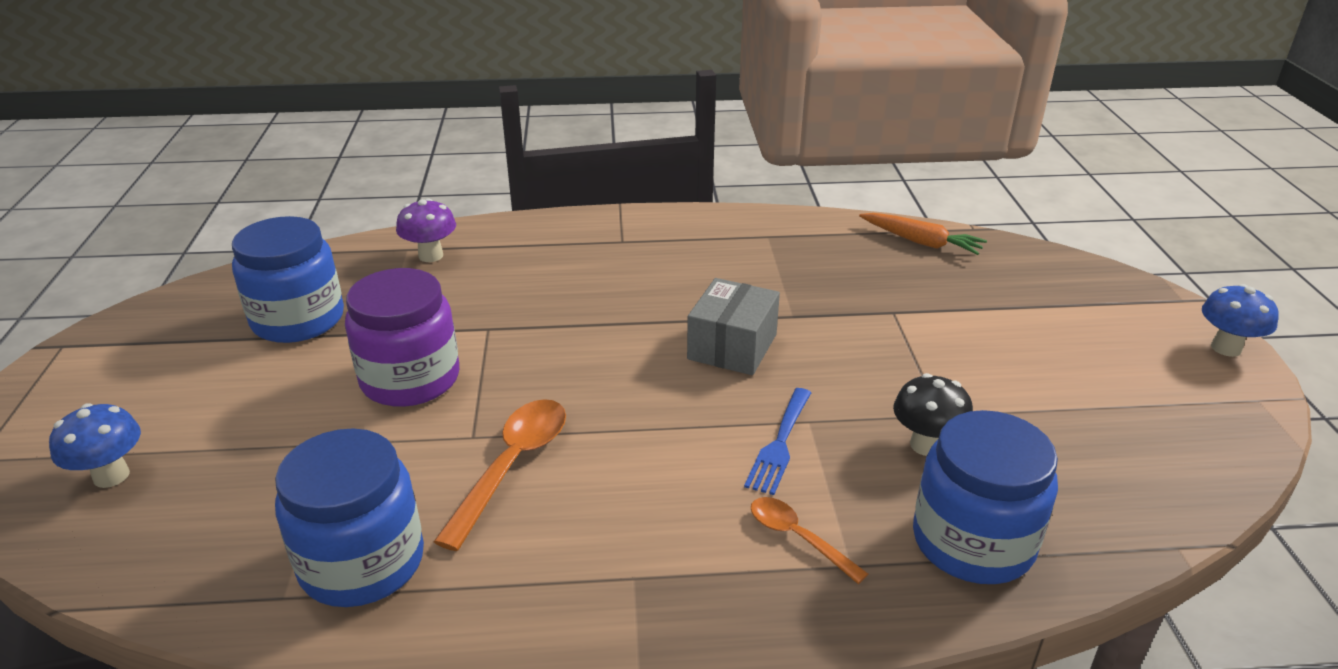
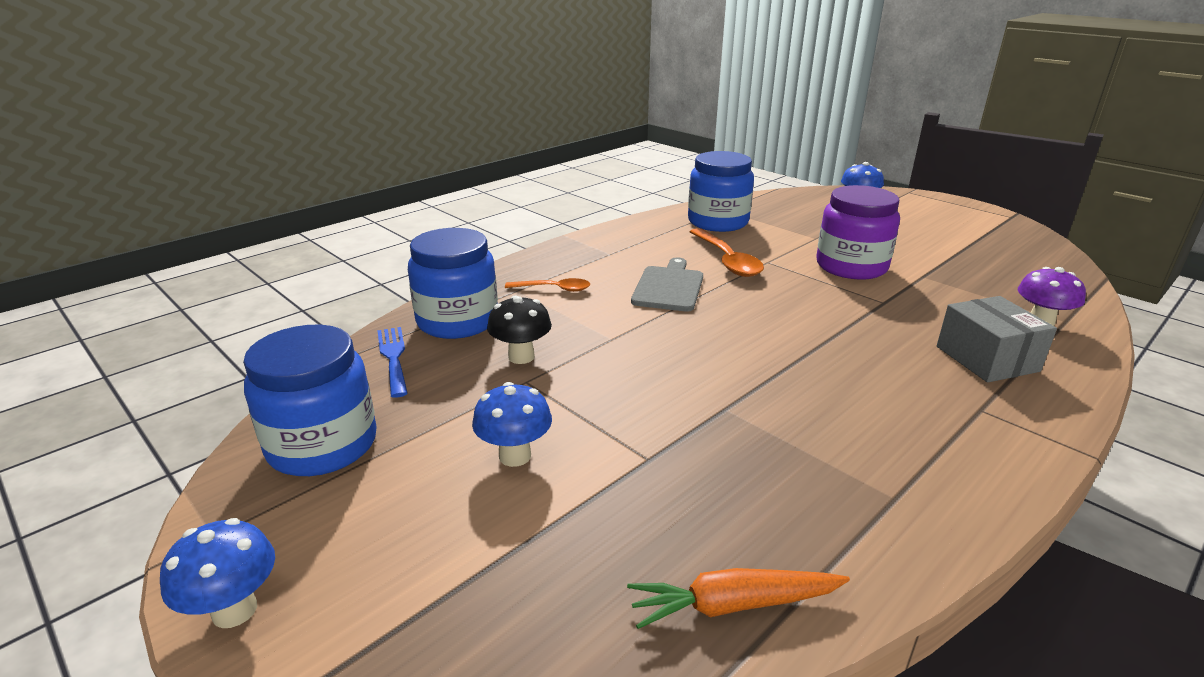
camera: 140 degrees right, 5 degrees down
blue jar [232,216,344,343] -> blue jar moved to [243,325,377,476]
grey box [687,278,780,375] -> grey box moved to [937,296,1057,382]
blue fork [744,388,811,495] -> blue fork moved to [377,327,408,398]
none -> blue mushroom [472,382,552,467]
none -> grey cutting board [631,257,703,312]

